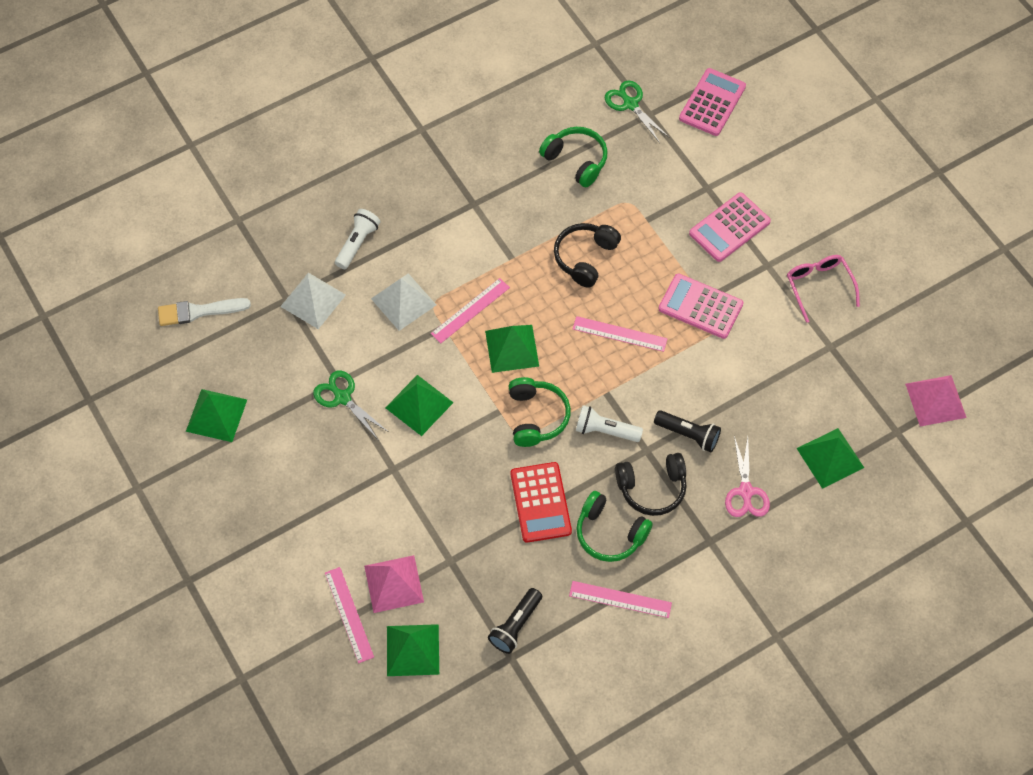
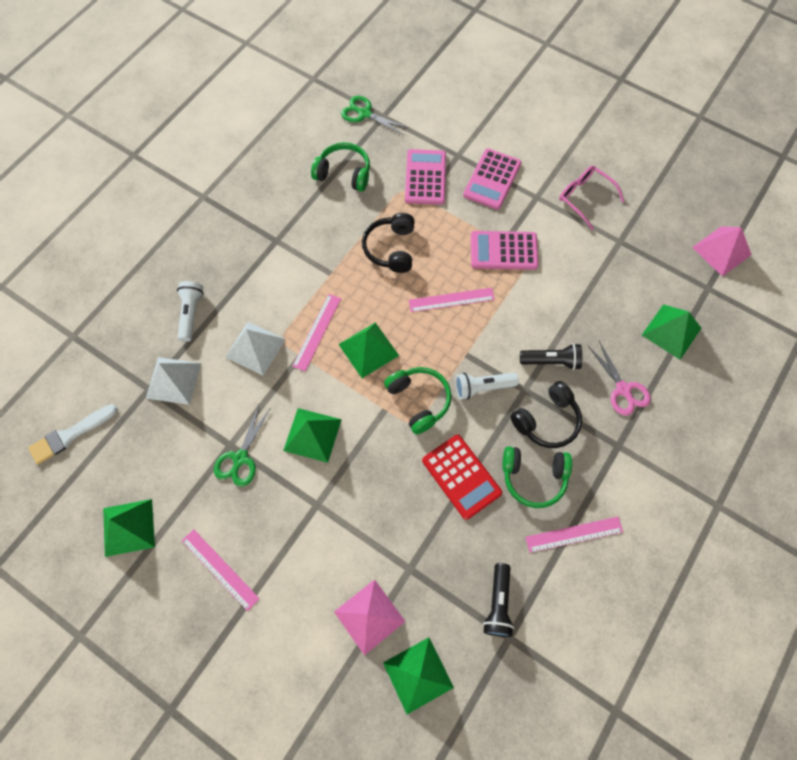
camera: 25 degrees left, 5 degrees up
green scissors [313,370,387,438] -> green scissors turned 90 degrees counterclockwise [214,405,270,487]
pink ruler [325,567,374,663] -> pink ruler moved to [182,529,260,611]
pink calculator [679,68,746,136] -> pink calculator moved to [405,149,446,205]

